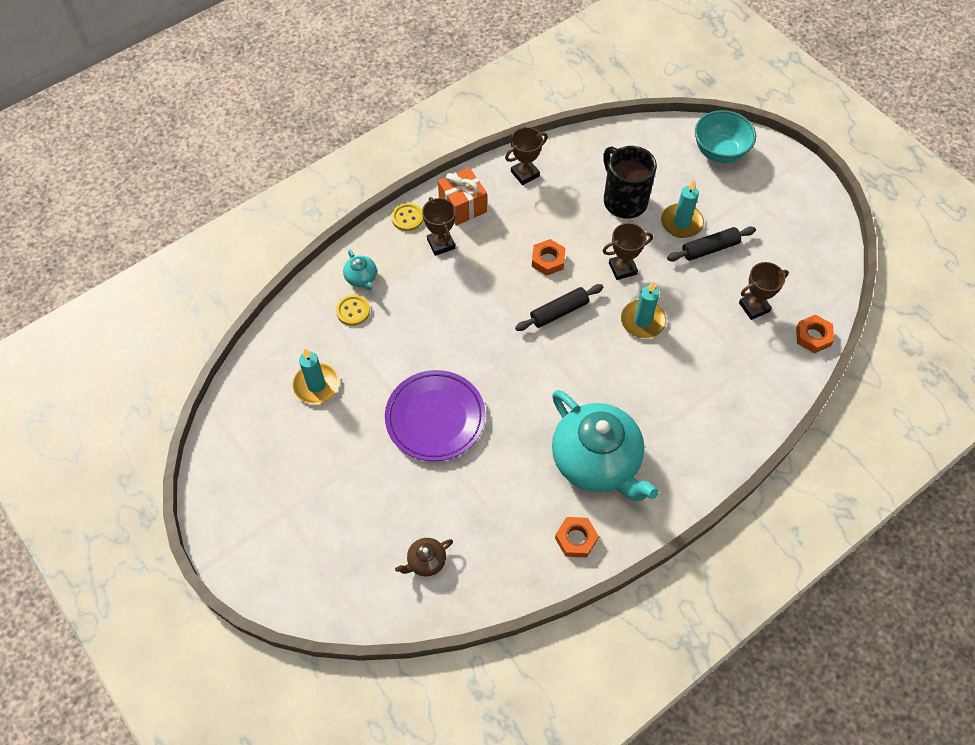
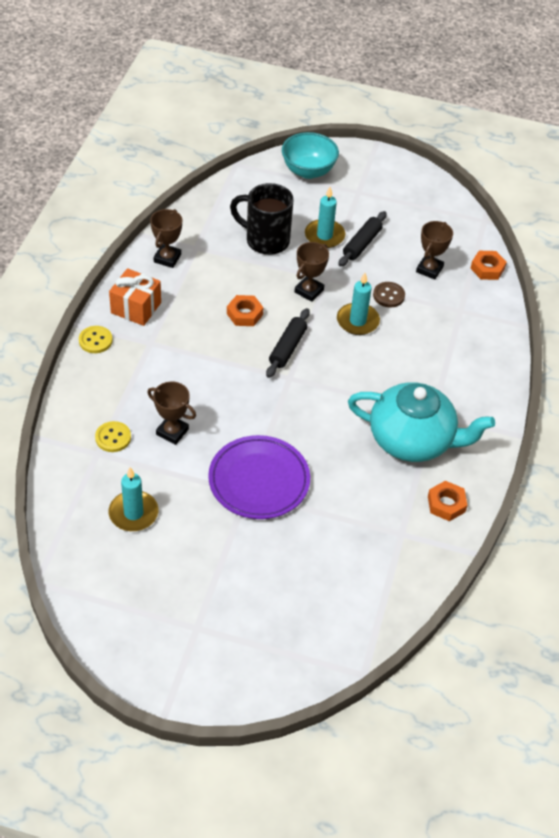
camera: 40 degrees left, 10 degrees down
turquoise teapot [343,249,377,290] -> none
brown teapot [395,538,453,576] -> none
brown trophy [422,197,456,256] -> brown trophy moved to [147,382,196,445]
none -> brown button [373,282,405,307]

